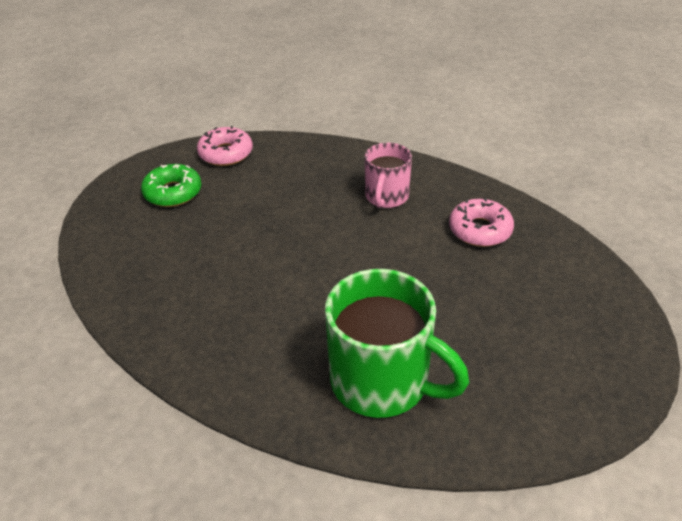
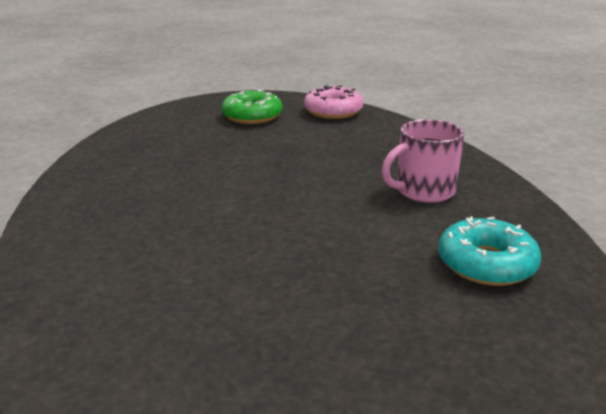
camera: 45 degrees right, 15 degrees down
green mug [325,269,469,418] -> none
pink donut [449,197,514,247] -> turquoise donut [438,216,541,286]

